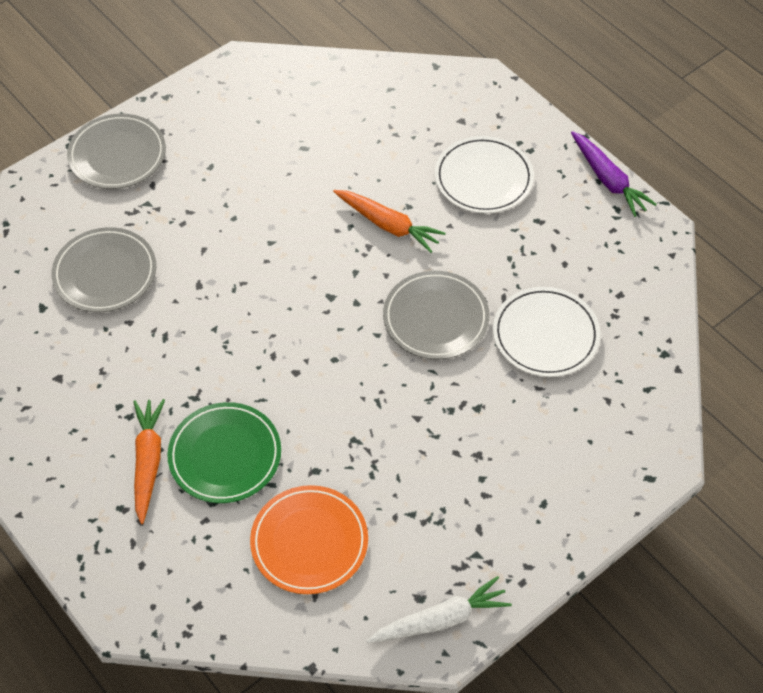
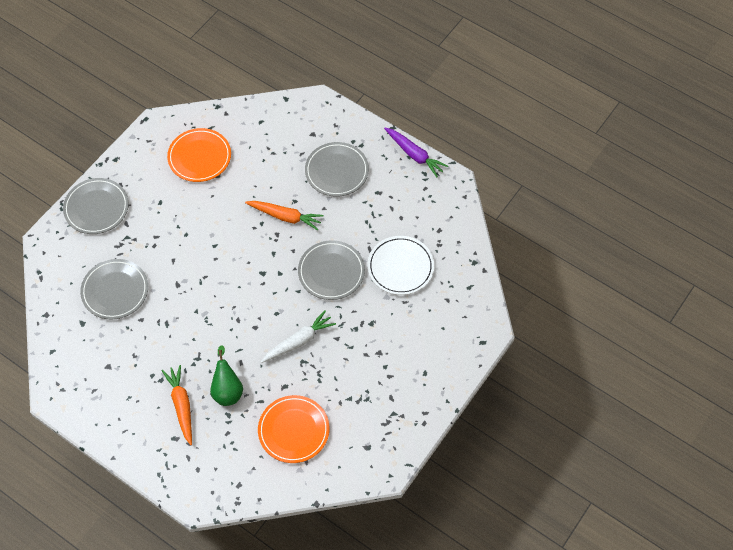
camera: 15 degrees left, 5 degrees up
green plate [167,402,281,503] -> green pear [210,345,243,406]
white carrot [367,576,512,643] -> white carrot moved to [261,310,336,363]
white plate [435,136,534,213] -> grey plate [305,142,369,197]
none -> orange plate [167,128,231,182]

